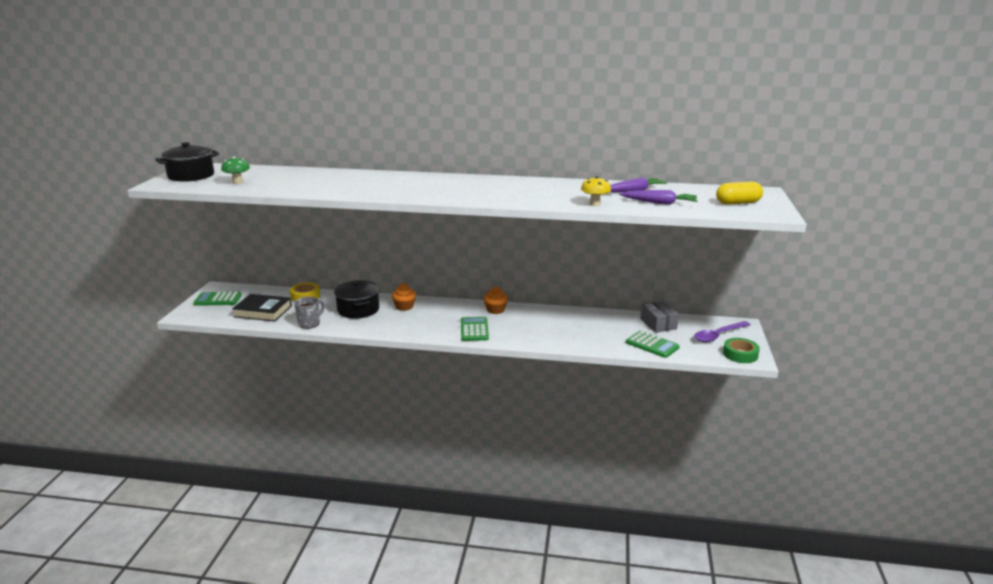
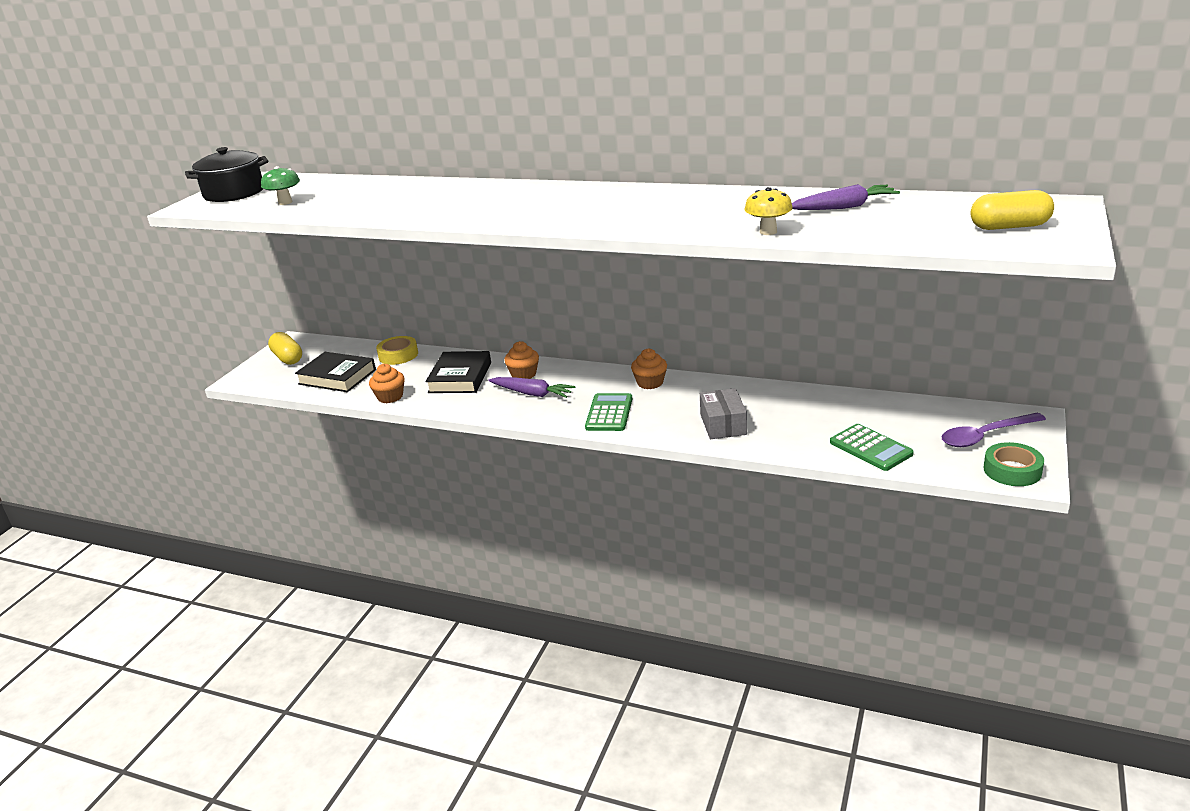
camera: 15 degrees right, 5 degrees up
green calculator [193,292,242,306] -> yellow capsule [268,332,302,365]
grey mug [294,297,325,329] -> orange cupcake [369,364,405,403]
black pot [334,280,379,319] -> black book [425,351,491,393]
purple carrot [620,190,697,205] -> purple carrot moved to [488,377,575,398]
grey box [640,301,679,333] -> grey box moved to [700,388,747,439]

